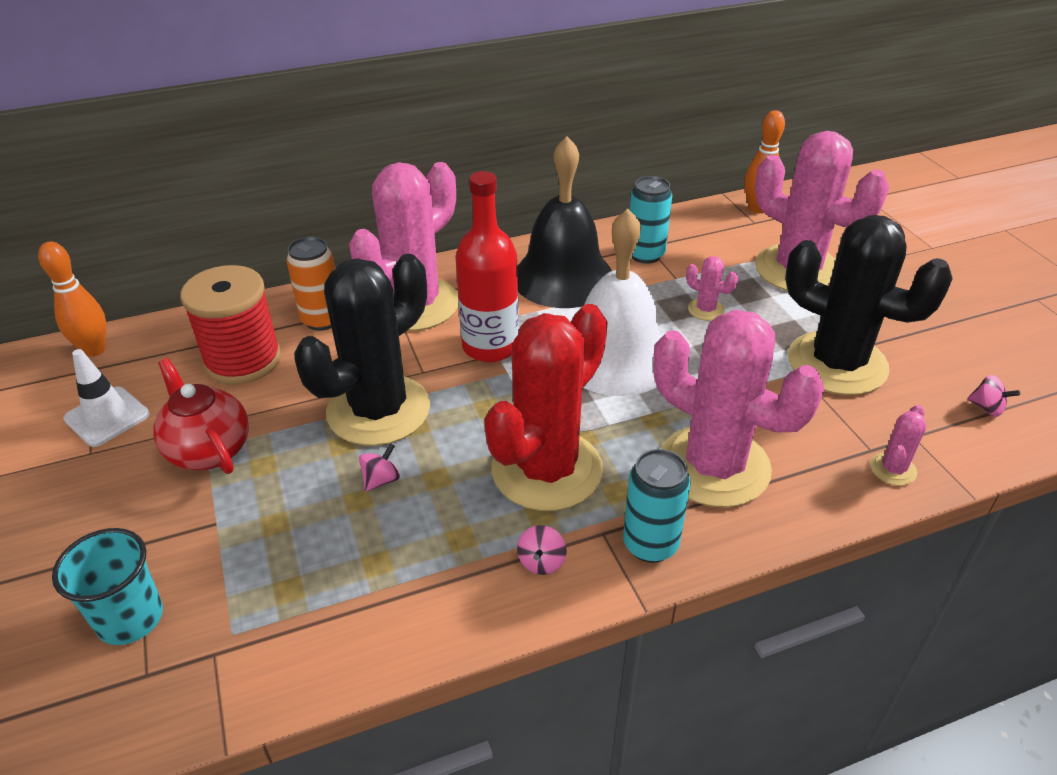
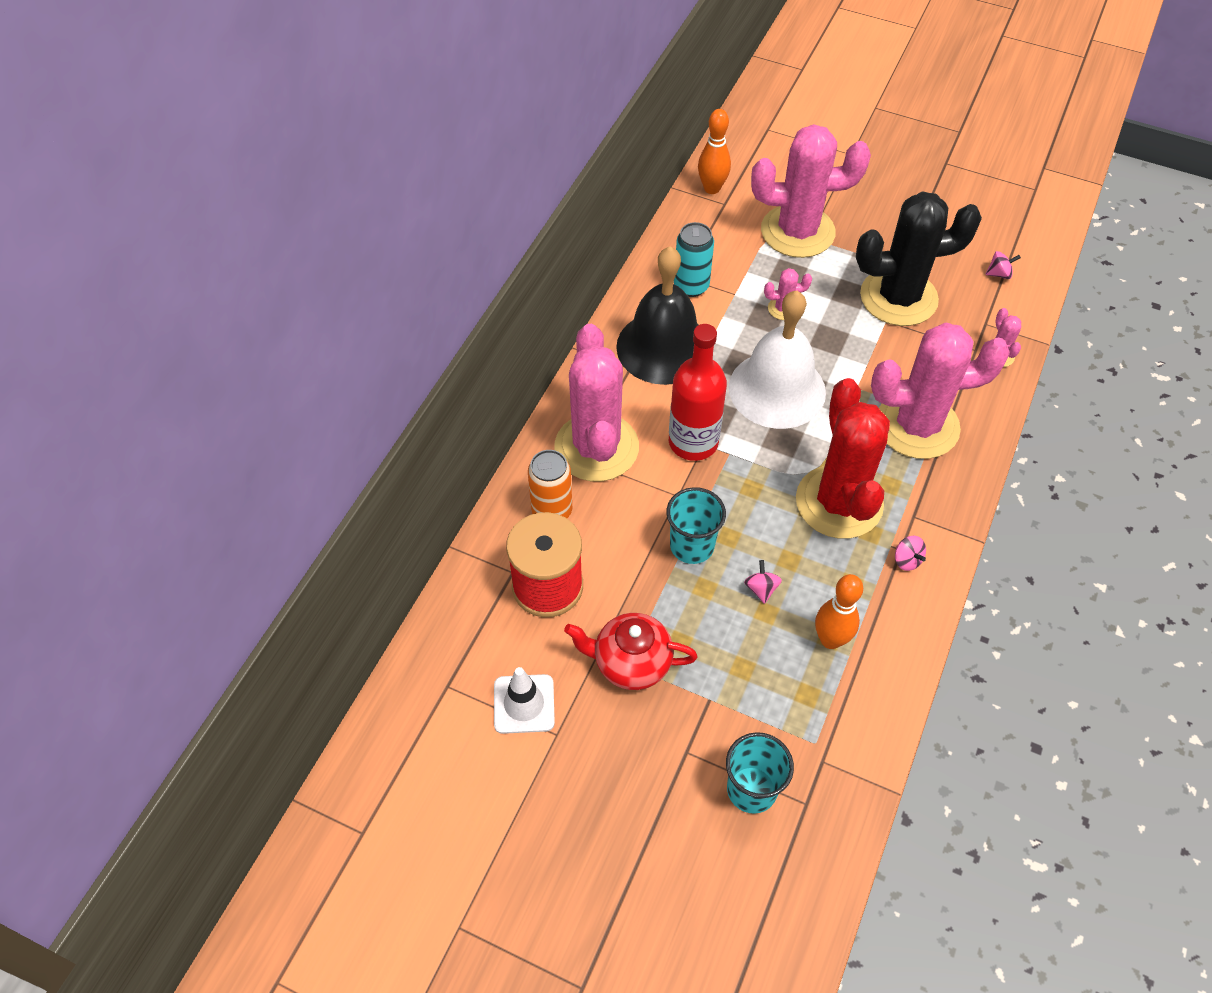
camera: 45 degrees left, 15 degrees up
orange bowling pin [38,241,106,357] -> orange bowling pin moved to [815,574,863,649]
black cactus [294,254,430,446] -> turquoise cup [666,487,726,564]
turquoise can [623,449,691,563] -> none

